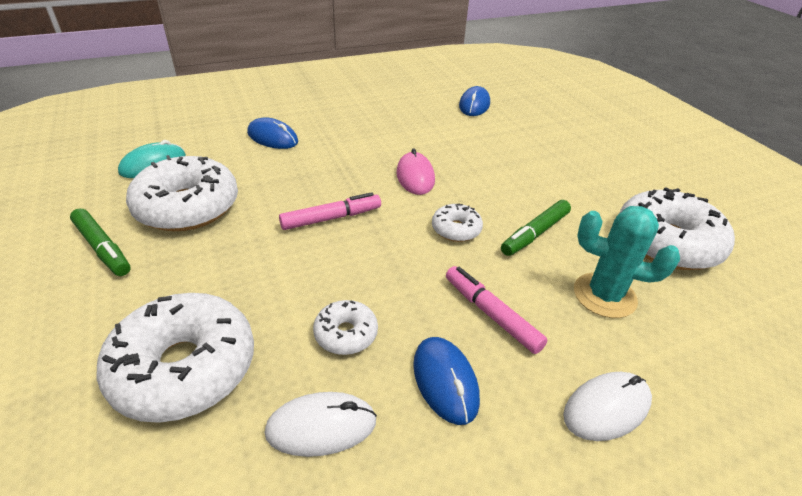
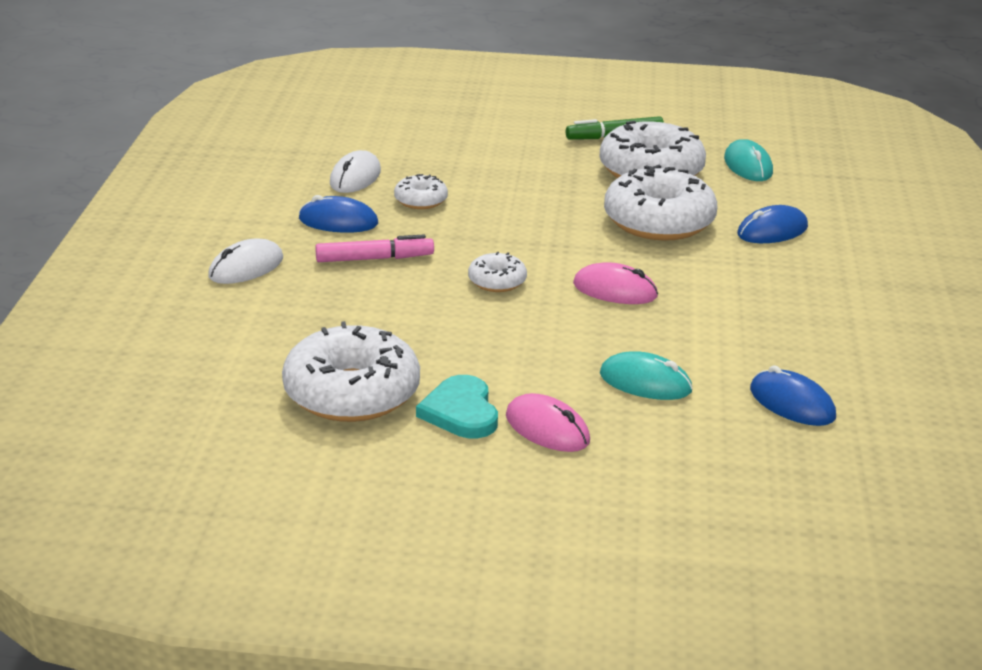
camera: 120 degrees right, 10 degrees down
white donut [96,293,254,423] -> white donut moved to [604,165,717,241]
pink marker [279,192,381,230] -> none
green marker [501,200,571,256] -> none
white mouse [563,372,652,441] -> white mouse turned 45 degrees clockwise [208,239,283,284]
turquoise cactus [574,206,680,318] -> none
none -> turquoise heart [416,375,498,438]
none -> pink mouse [506,393,590,452]
none -> turquoise mouse [600,351,693,400]

